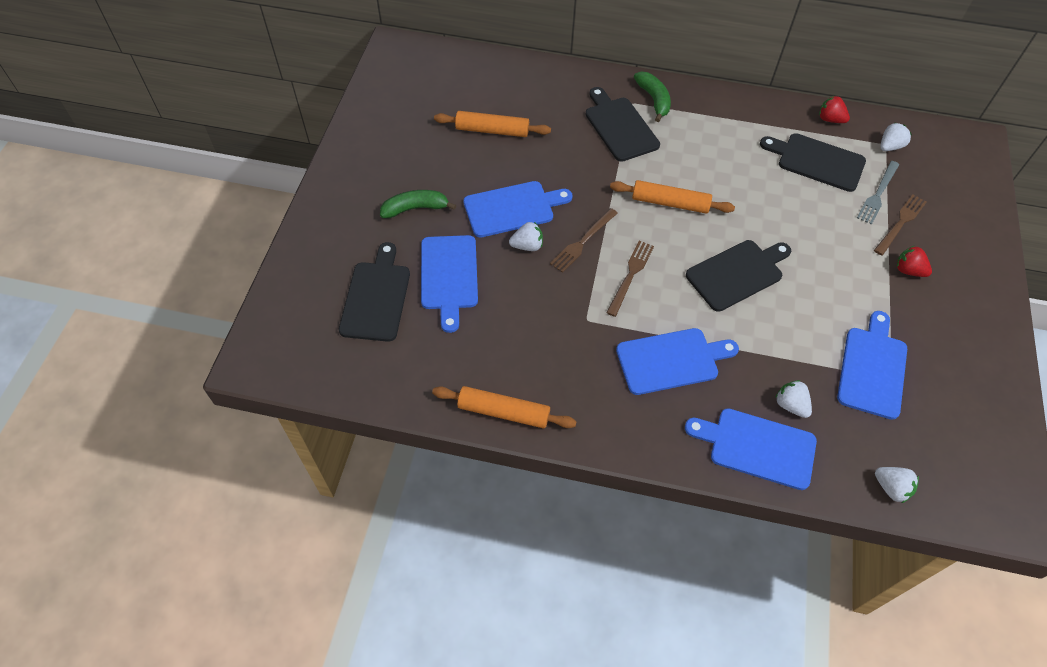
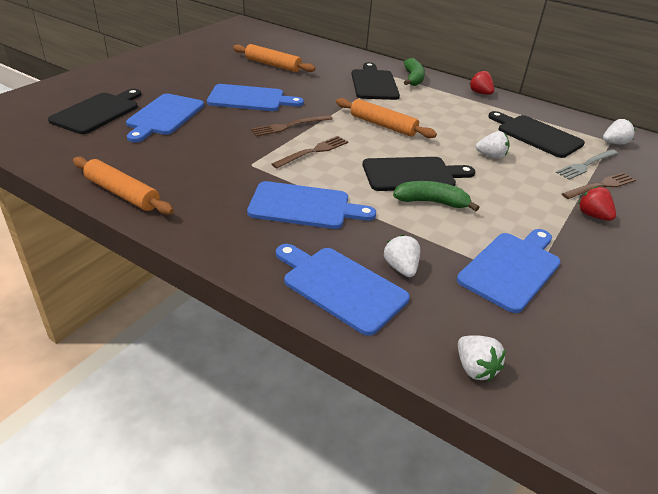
camera: 20 degrees right, 20 degrees down
green banana [380,190,456,218] -> green banana moved to [393,181,479,211]
white strawberry [509,222,543,251] -> white strawberry moved to [476,131,510,159]
red strawberry [819,96,850,123] -> red strawberry moved to [469,70,494,95]

